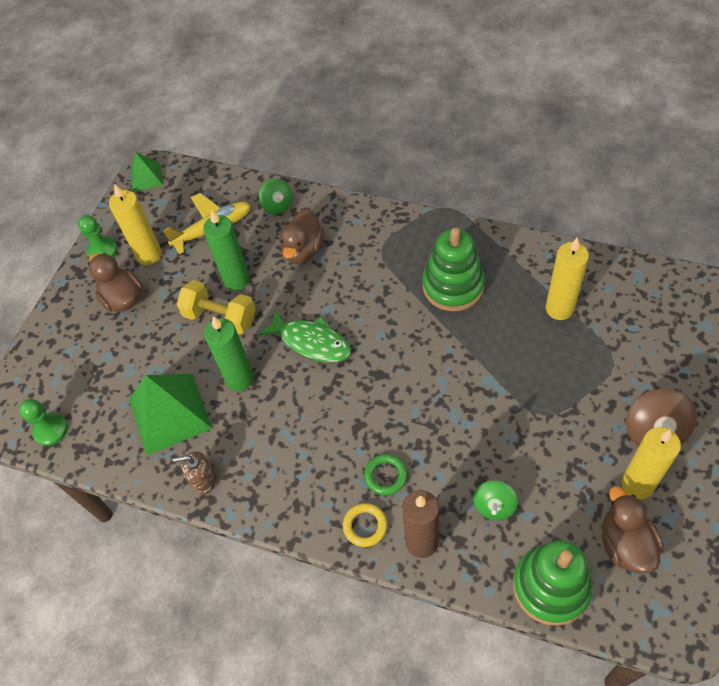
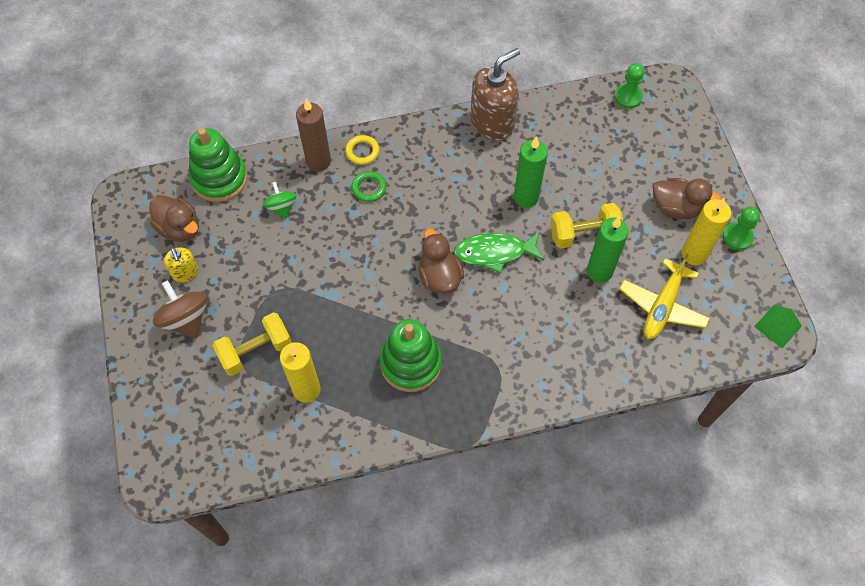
camera: 140 degrees right, 5 degrees up
green pyramid [129,374,212,456] -> none
brown soap dispenser [172,451,216,495] -> brown soap dispenser [470,48,520,140], size x1.96
green spinning top [259,179,292,214] -> none
brown duck [279,209,324,264] -> brown duck moved to [418,229,464,294]
yellow candle [621,427,681,499] -> yellow soap dispenser [164,247,198,282]
none -> yellow dumbbell [212,312,292,376]

